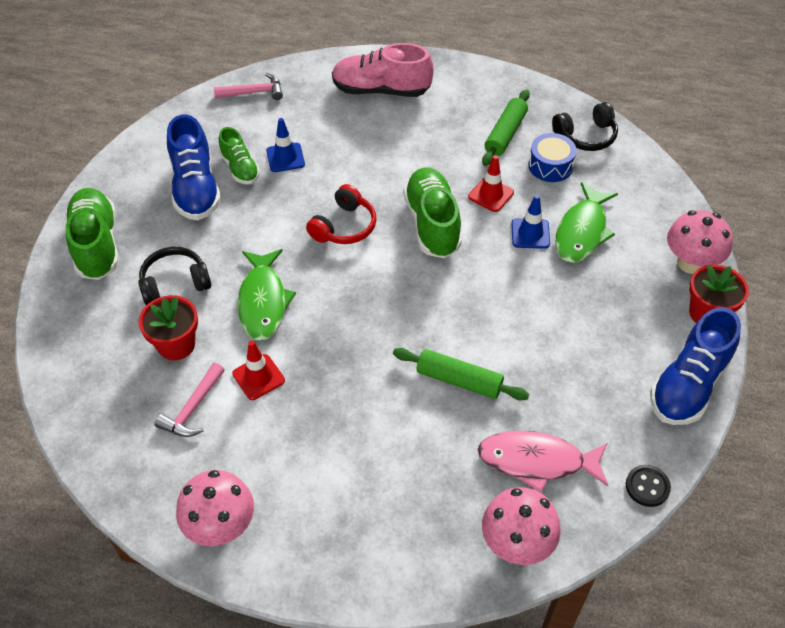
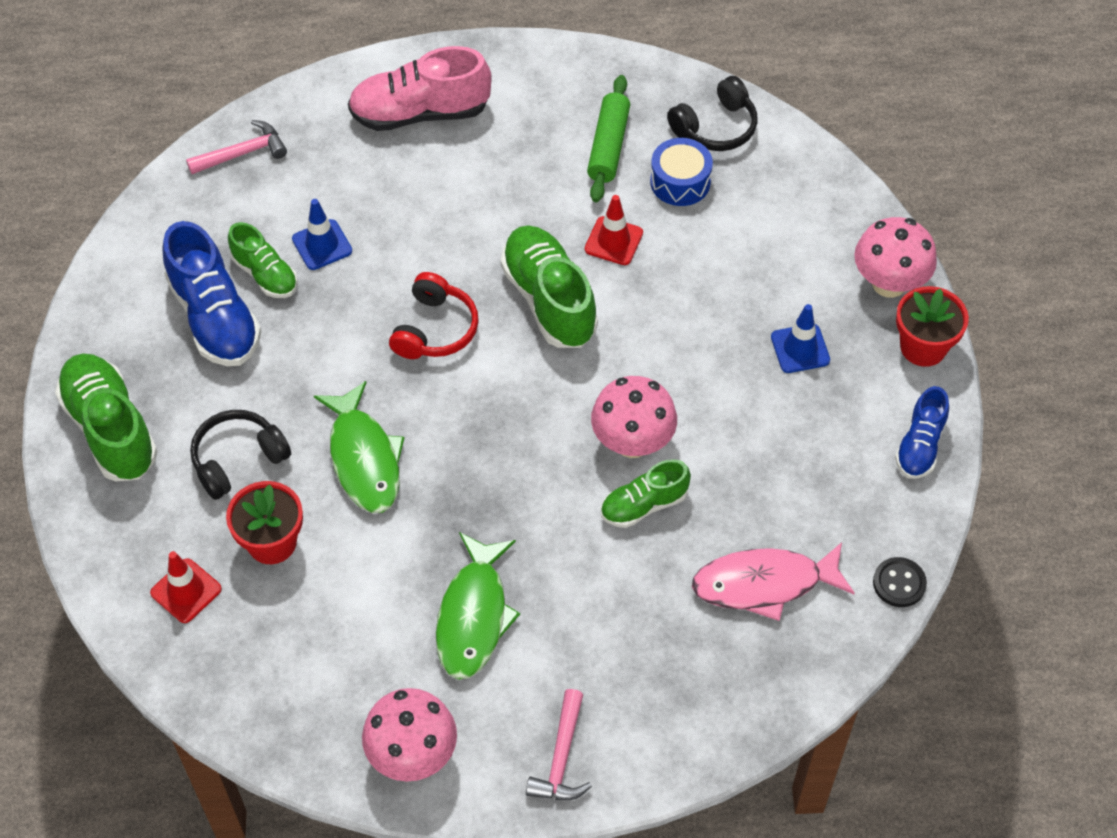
camera: 15 degrees left, 5 degrees up
pink hammer [155,363,225,437] -> pink hammer moved to [526,689,592,800]
red traffic cone [232,341,285,400] -> red traffic cone moved to [150,551,222,623]
green rolling pin [393,348,529,400] -> green shoe [601,459,691,528]
pink mushroom [482,487,561,565] -> pink mushroom moved to [591,376,677,458]
blue traffic cone [511,195,550,249] -> blue traffic cone moved to [771,304,830,373]
green fish [555,182,618,263] -> green fish moved to [436,532,520,680]
blue shoe [650,307,741,425] -> blue shoe [895,386,949,479], size x0.59

